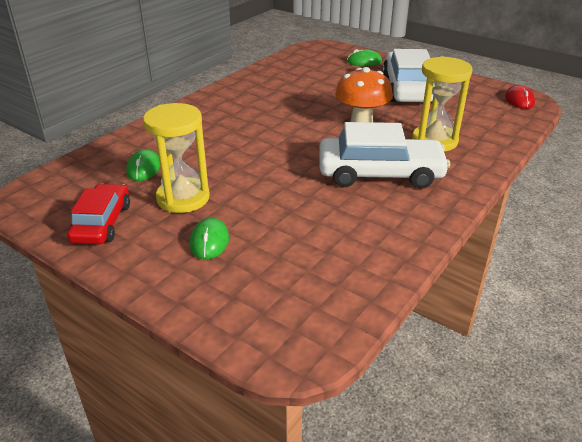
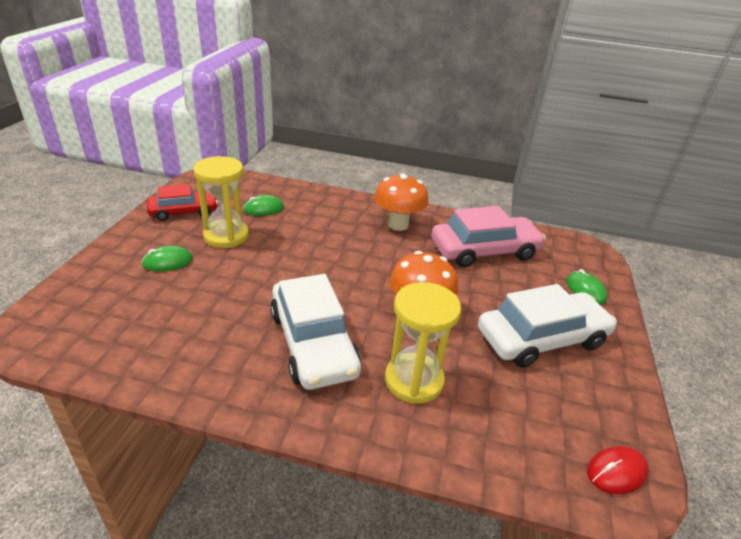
camera: 65 degrees right, 0 degrees up
none -> orange mushroom [374,173,428,231]
none -> pink car [431,206,546,267]

